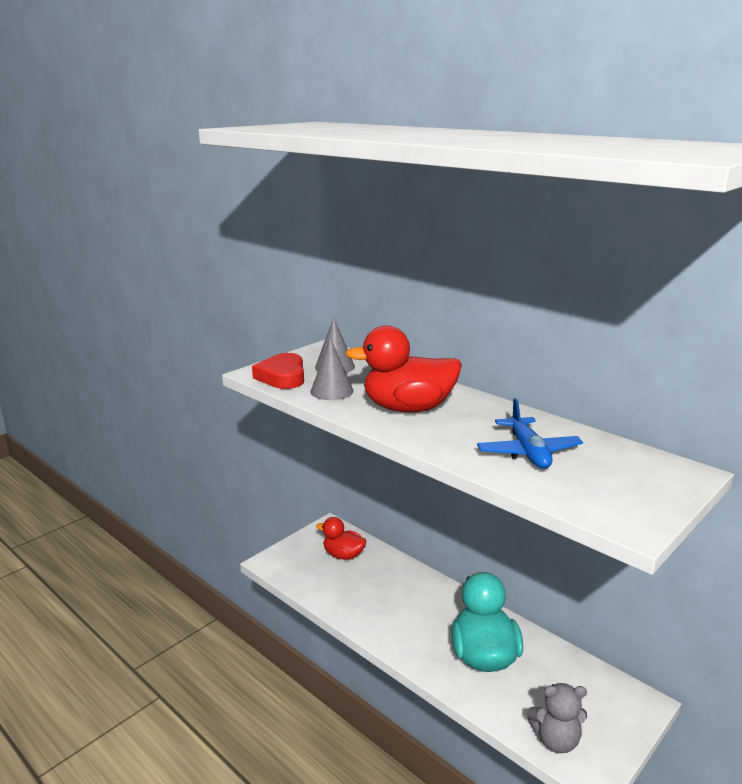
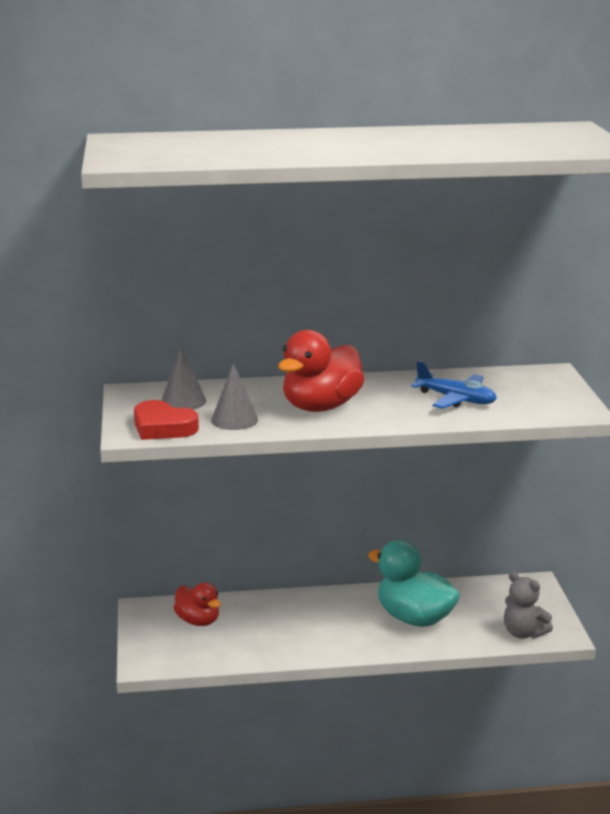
camera: 50 degrees left, 0 degrees up
red duck [316,517,367,560] -> red duck turned 105 degrees counterclockwise [174,582,221,626]
grey teddy bear [527,683,587,753] -> grey teddy bear turned 90 degrees clockwise [504,571,553,639]

